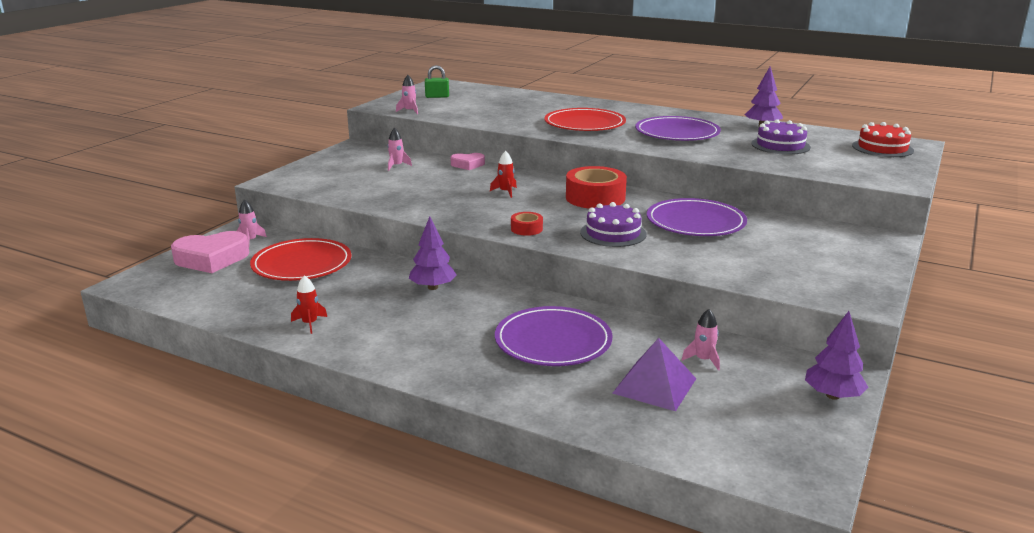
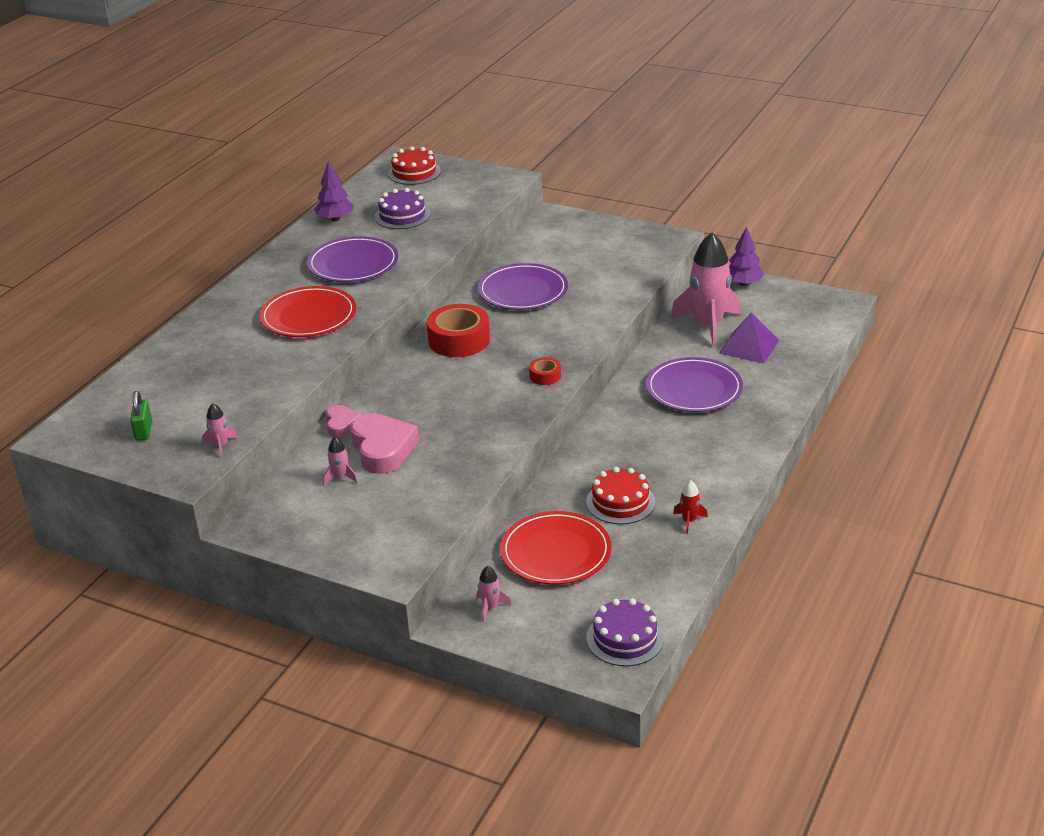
camera: 90 degrees left, 10 degrees up
pink heart [171,231,249,273] -> pink heart moved to [350,413,419,474]
purple tree [409,216,457,290] -> none
red rocket [490,151,517,198] -> none
purple cake [580,202,646,247] -> purple cake moved to [586,598,664,666]
pink rocket [682,309,720,371] -> pink rocket [670,232,740,348], size x2.45
none -> red cake [586,467,655,524]

